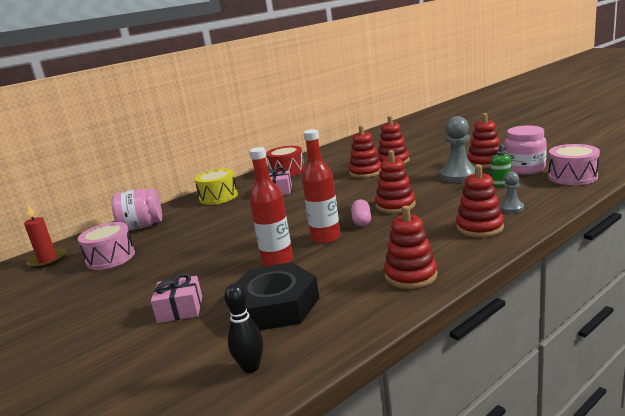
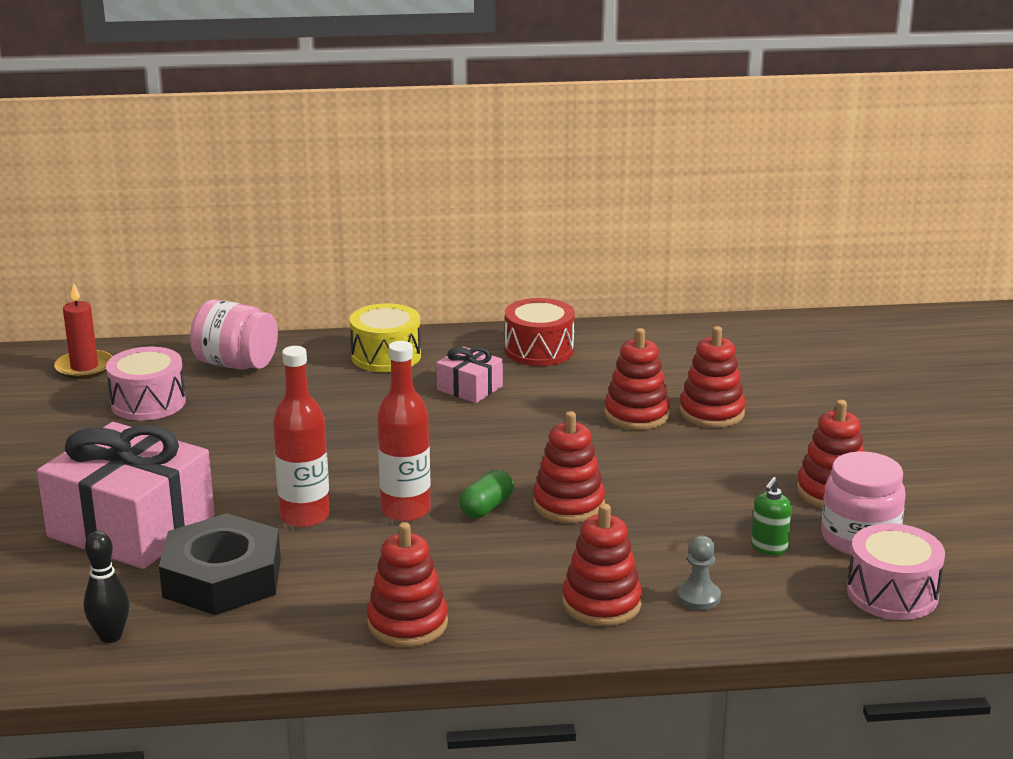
camera: 30 degrees right, 5 degrees up
pink gift [151,273,202,323] -> pink gift [37,422,215,569], size x2.15
pink capsule [351,199,371,227] -> green capsule [459,470,514,518]
grey pawn [440,116,475,183] -> none

